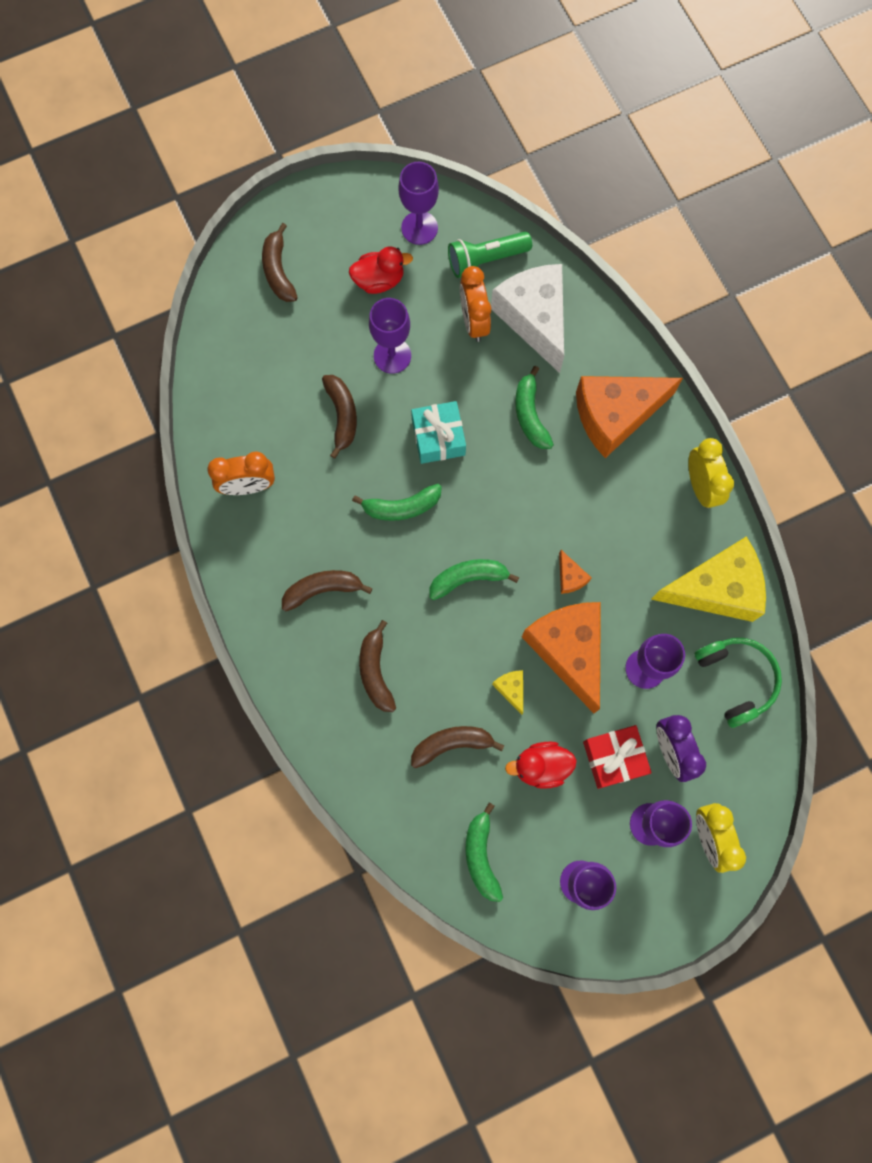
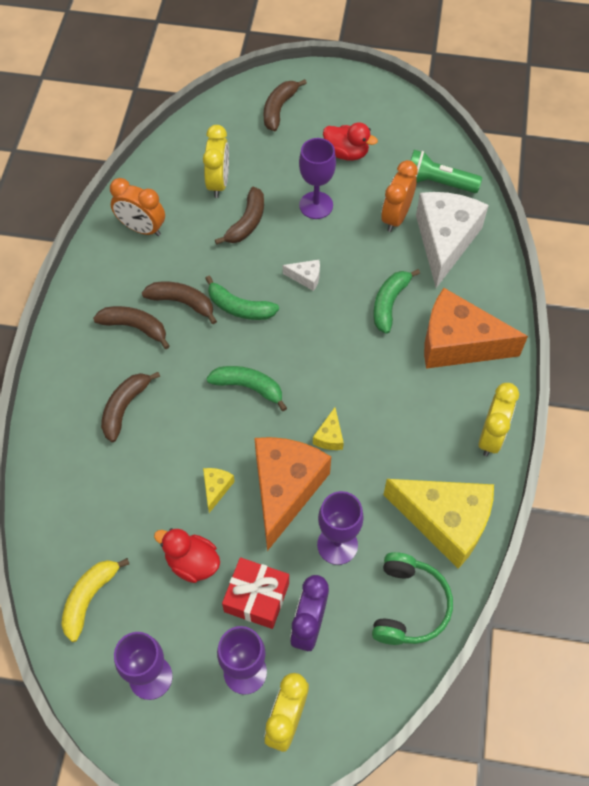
camera: 35 degrees right, 15 degrees down
purple goblet [398,162,439,245] -> none
turquoise gift [411,401,466,464] -> white cheese [283,260,320,291]
brown banana [411,726,505,768] -> brown banana moved to [142,282,217,324]
green banana [466,803,503,902] -> yellow banana [61,558,129,642]
orange cheese [559,550,591,594] -> yellow cheese [313,407,344,450]
none -> yellow clock [203,125,229,198]

